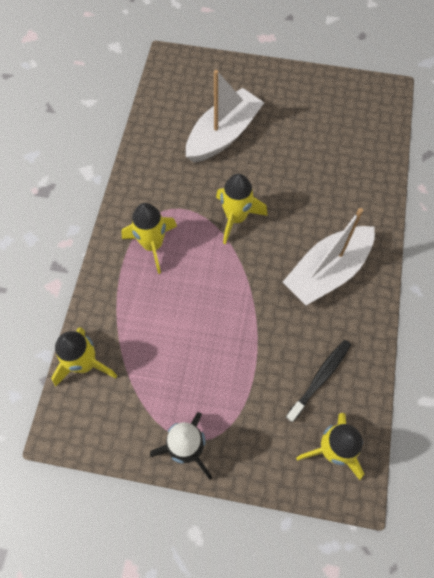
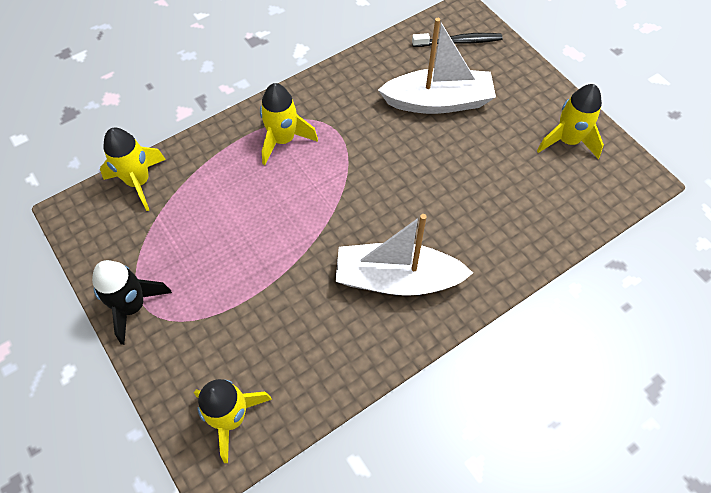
camera: 45 degrees right, 5 degrees down
yellow rocket [216,173,268,244] -> yellow rocket moved to [537,84,604,159]
black toothbrush [286,340,351,423] -> black toothbrush moved to [412,33,502,47]

